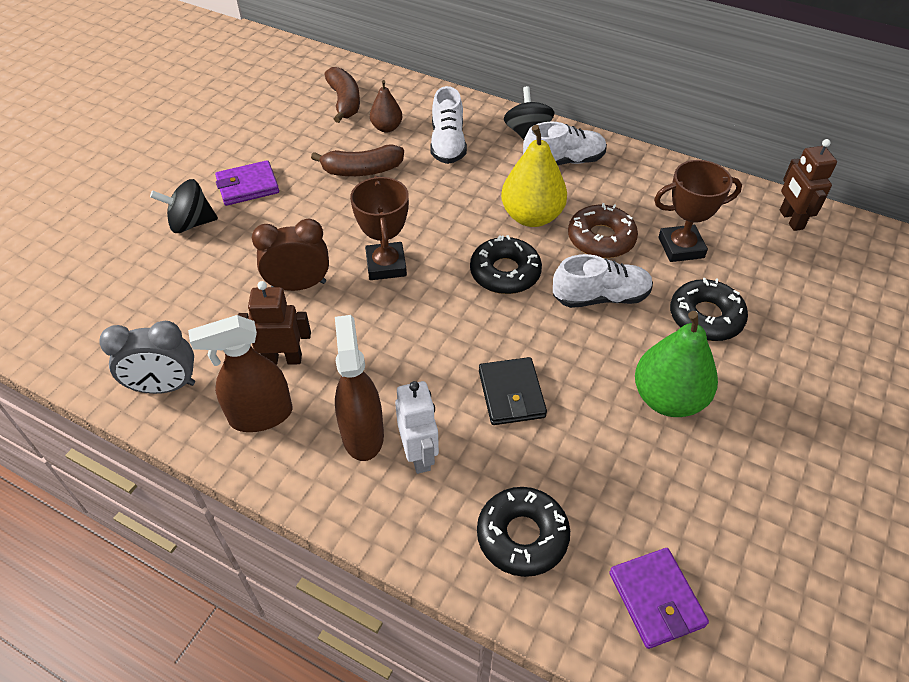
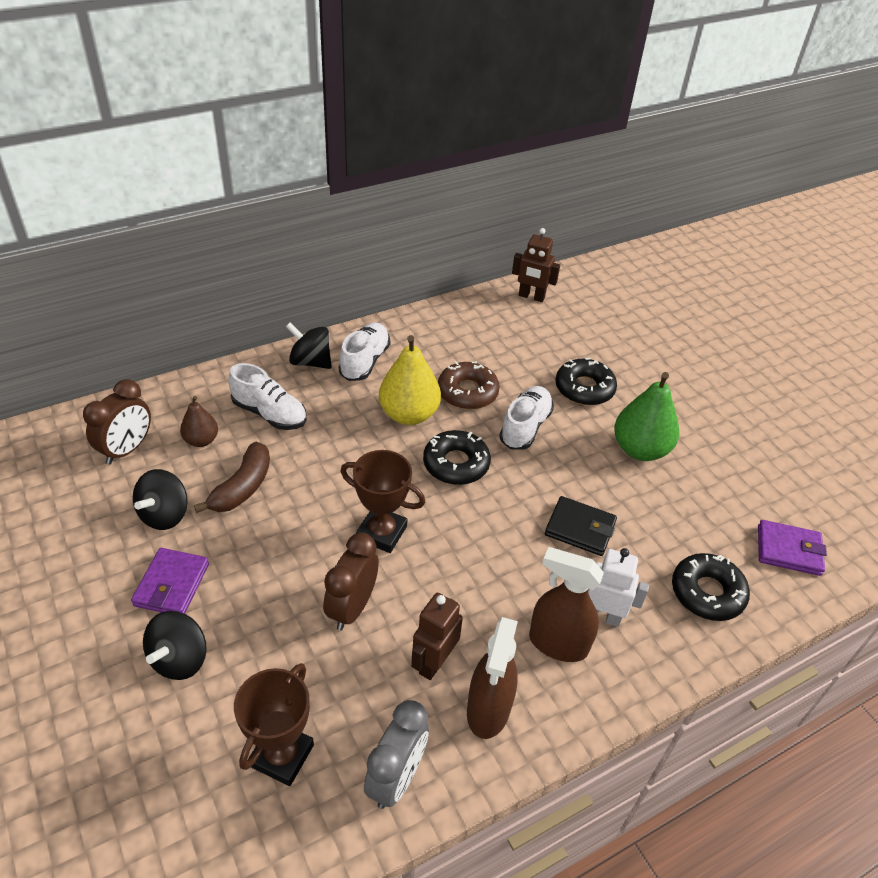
camera: 60 degrees left, 5 degrees down
brown banana [324,67,360,123] -> brown clock [83,379,151,465]
brown trophy [654,160,742,262] -> brown trophy moved to [234,663,314,786]
none -> black spinning top [133,469,188,530]

